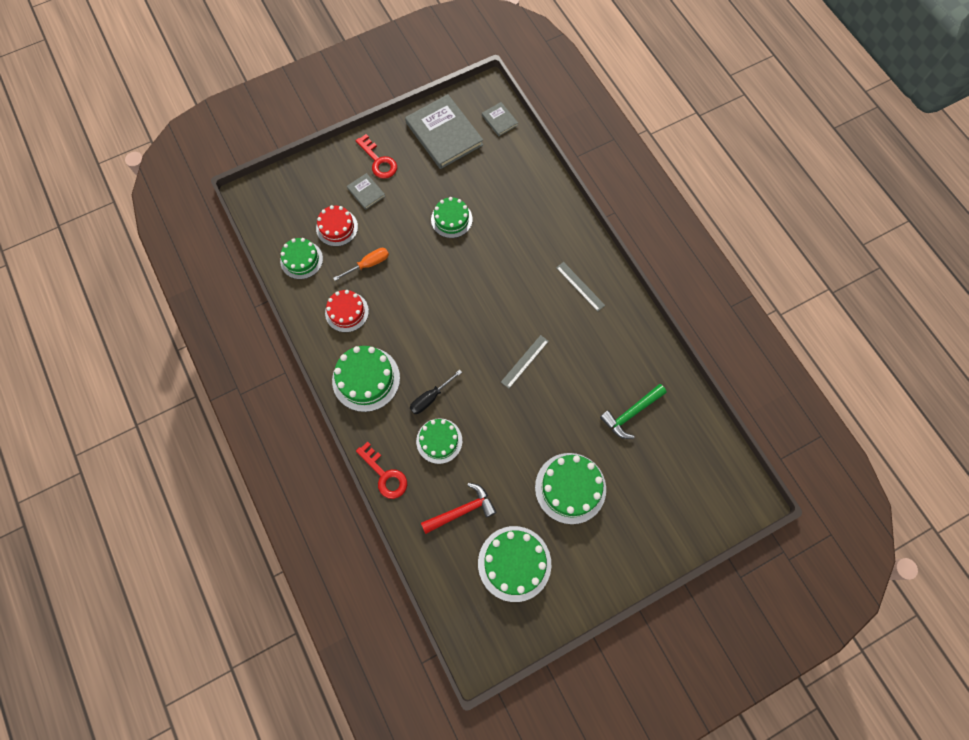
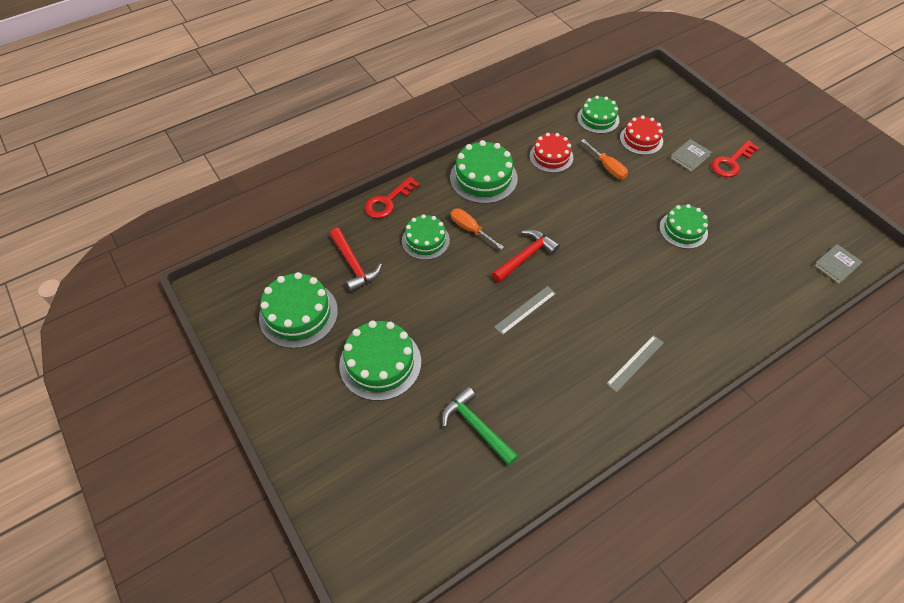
camera: 85 degrees right, 15 degrees down
grey book [405,94,483,169] -> none
black screwdriver [410,370,462,414] -> orange screwdriver [451,208,504,250]
grey ruler [501,335,549,388] -> grey ruler turned 75 degrees counterclockwise [494,286,556,335]
none -> red hammer [492,229,560,283]

